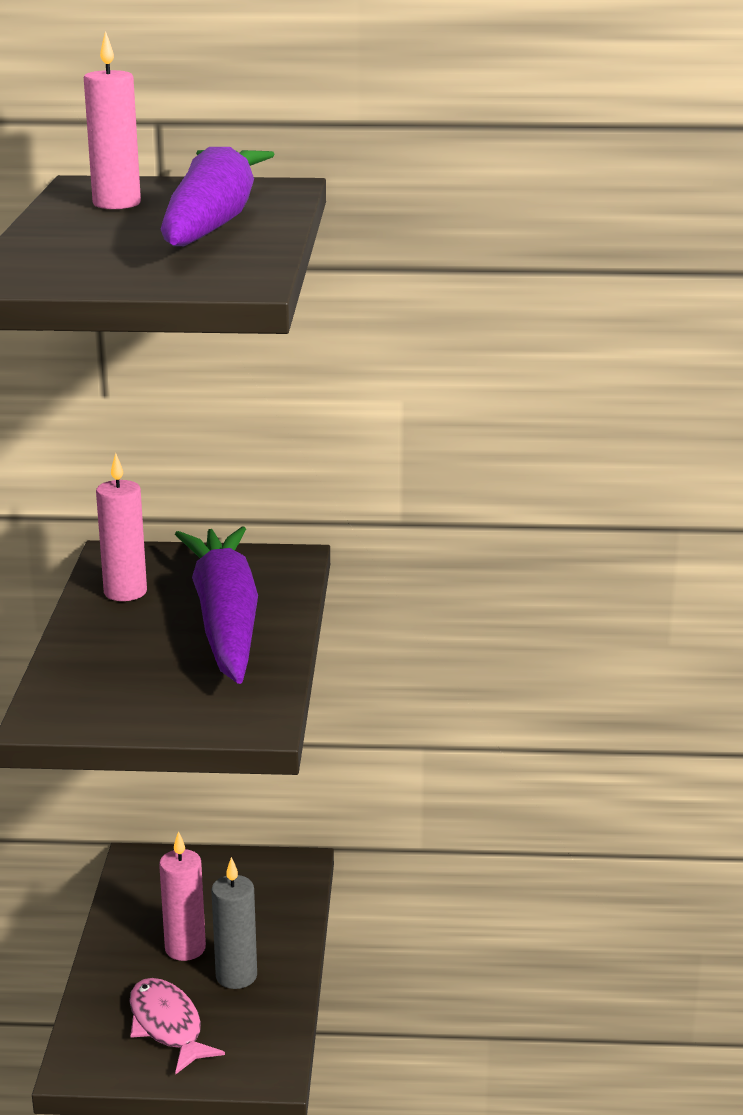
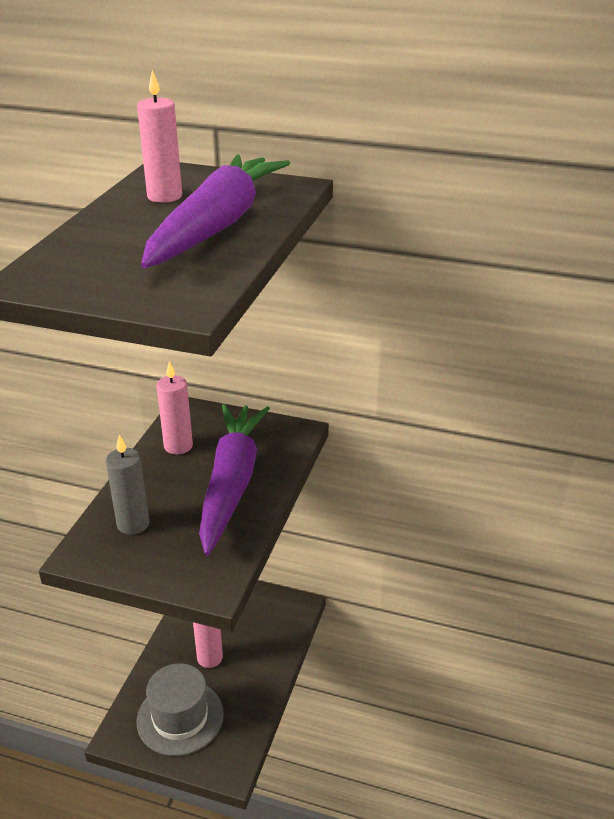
camera: 15 degrees right, 10 degrees up
pink fish [129,978,225,1074] -> grey hat [136,663,224,756]
grey candle [211,857,257,989] -> grey candle moved to [106,435,149,535]

